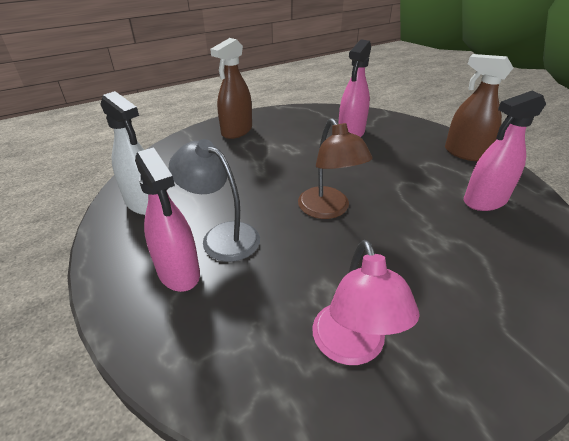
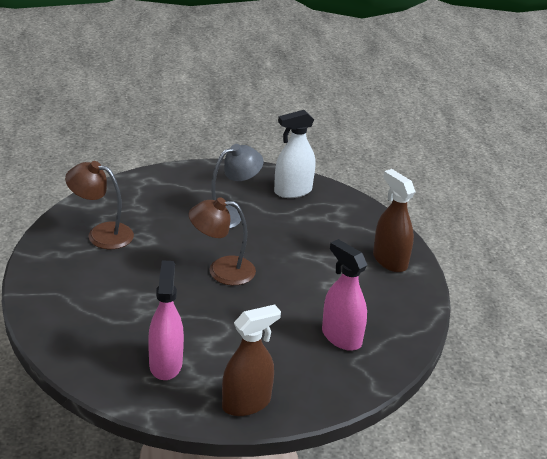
camera: 110 degrees right, 5 degrees down
pink spray bottle [135,147,200,292] -> none
pink lamp [312,240,420,365] -> brown lamp [65,161,134,249]

